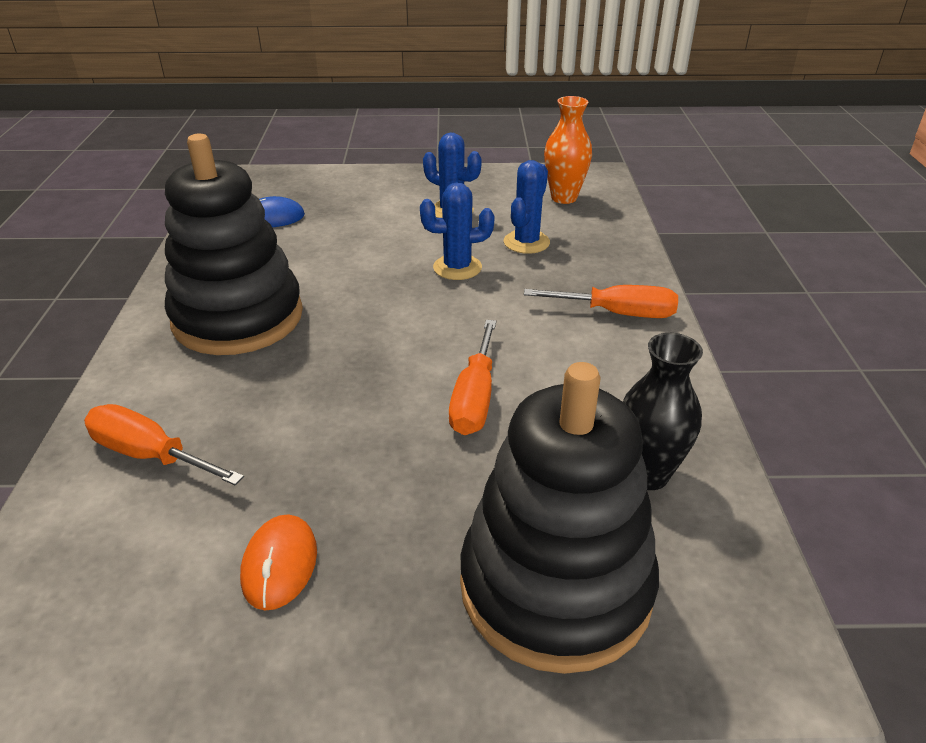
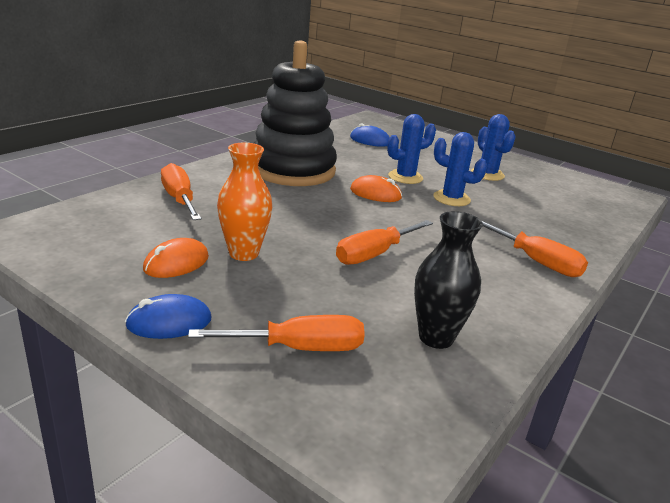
camera: 35 degrees right, 10 degrees down
black stacking toy [460,362,659,674] -> orange screwdriver [188,315,365,351]
blue cactus [504,160,550,254] -> blue cactus moved to [387,114,436,184]
orange vase [544,96,592,204] -> orange vase moved to [217,143,272,261]
none -> blue mouse [125,294,212,339]
none -> orange mouse [350,175,402,202]

